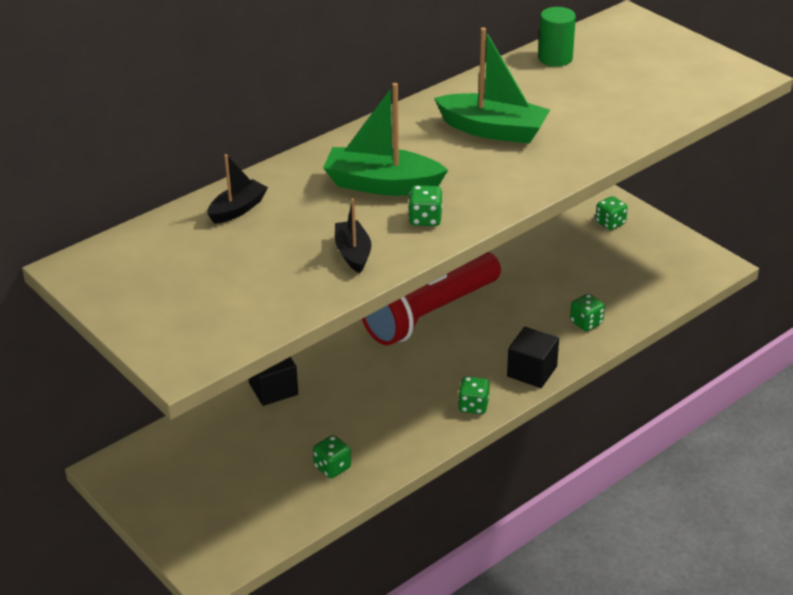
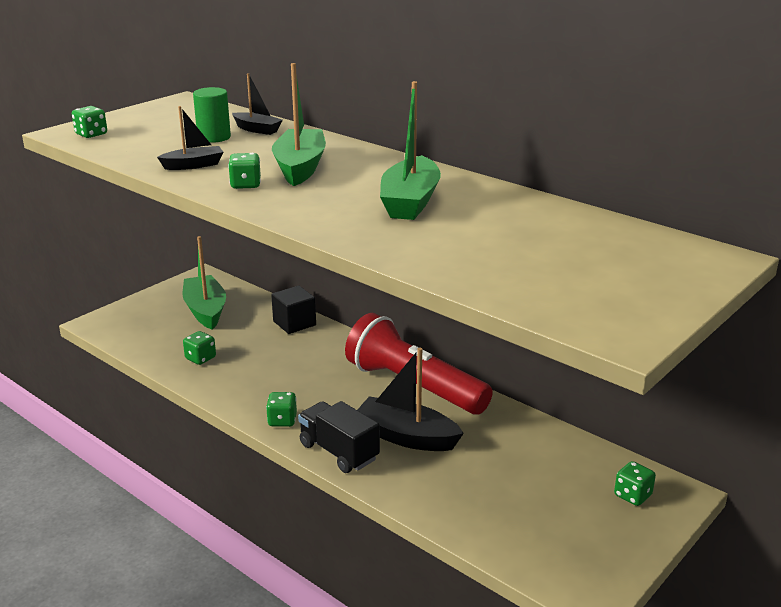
camera: 80 degrees right, 10 degrees down
black cube [507,327,559,388] -> black truck [298,401,380,473]
green cylinder [538,7,576,67] -> green cylinder moved to [193,87,231,143]
green dice [570,294,605,331] -> green dice moved to [72,106,107,138]
none -> green boat [182,236,226,330]
none -> black boat [357,348,464,451]

